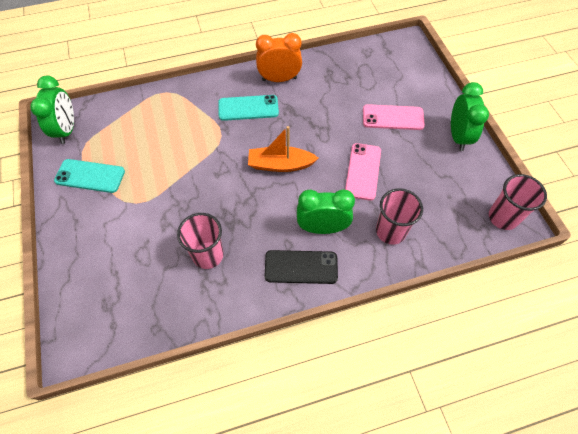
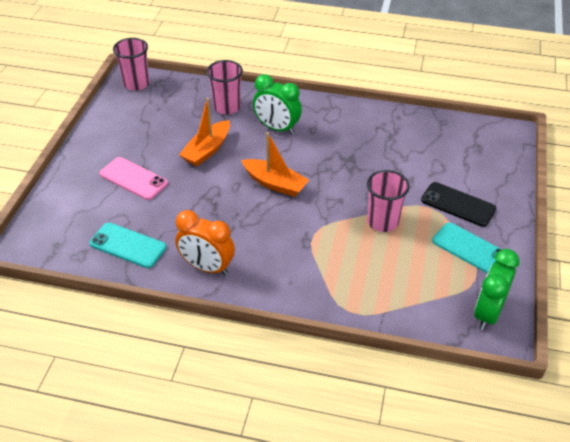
camera: 150 degrees left, 15 degrees down
pink cup [177,213,224,269] -> pink cup moved to [367,170,410,232]
turquoise phone [218,95,279,121] -> turquoise phone moved to [89,223,167,268]
black phone [265,250,338,284] -> black phone moved to [421,182,496,227]
pink phone [345,143,381,201] -> orange boat [179,98,230,166]
green clock [451,82,489,151] -> none

